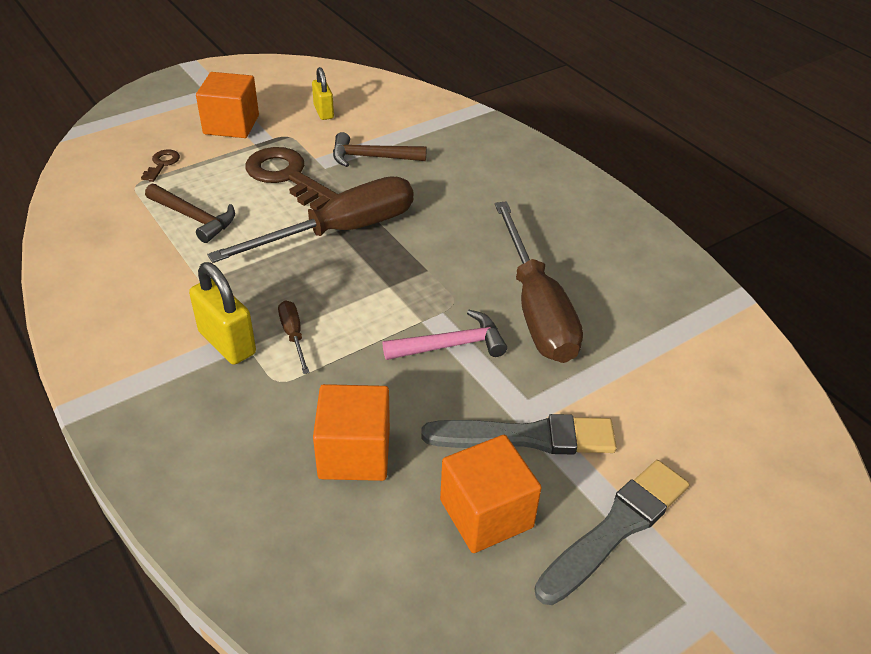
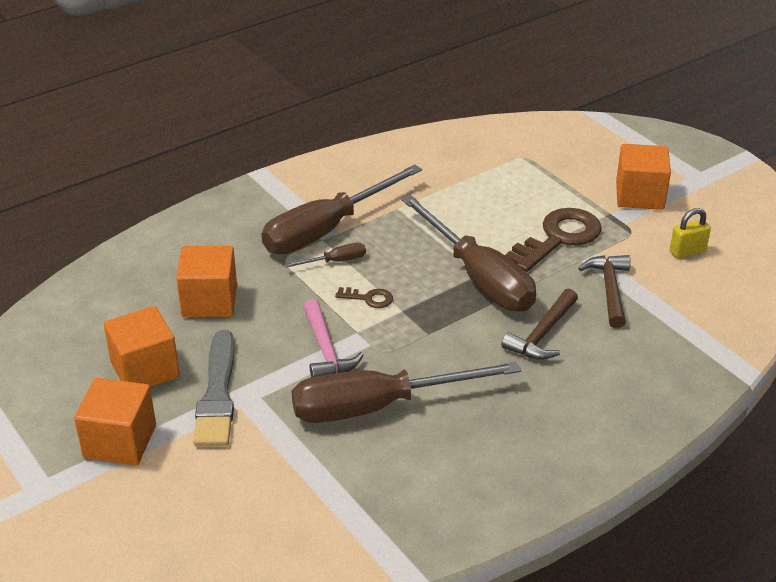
camera: 90 degrees right, 5 degrees down
brown key [141,150,180,182] -> brown key moved to [335,287,393,308]
brown hammer [145,184,235,243] -> brown hammer moved to [501,289,578,360]
yellow padlock [189,262,256,365] -> brown screwdriver [262,164,422,254]
grey brush [534,460,689,605] -> orange cube [74,378,156,465]

